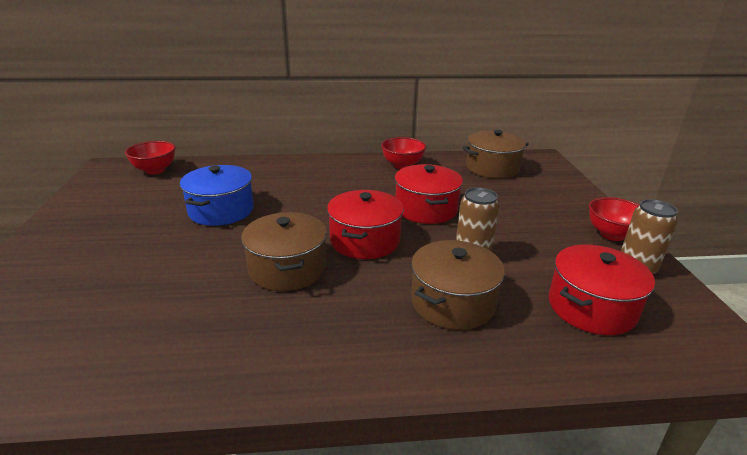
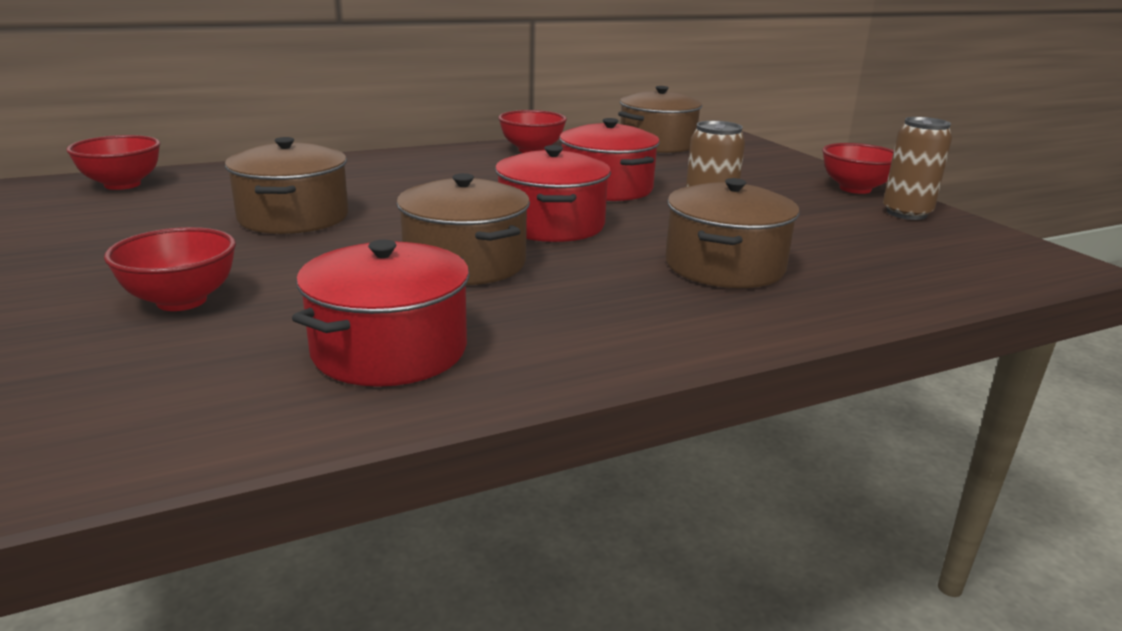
camera: 20 degrees left, 5 degrees down
blue pot [180,165,254,226] -> brown pot [225,137,348,234]
red pot [549,245,655,335] -> red pot moved to [292,240,470,387]
none -> red bowl [104,227,236,311]

